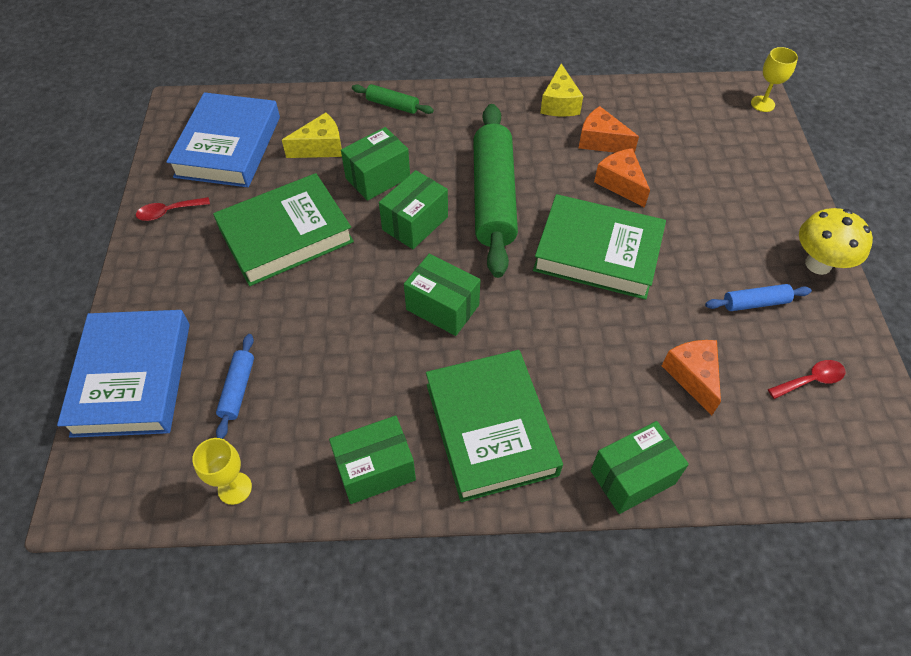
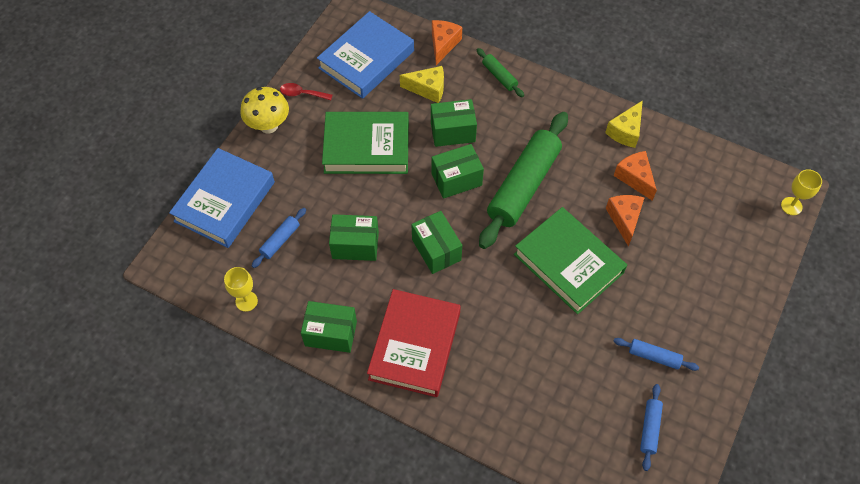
camera: 30 degrees right, 5 degrees up
green book [426,350,563,502] -> red book [367,289,461,397]
green box [591,421,689,514] -> green box moved to [329,214,379,261]
orange cheese [662,340,721,416] -> orange cheese moved to [432,20,462,65]
red spoon [768,360,845,399] -> blue rolling pin [640,384,663,471]
yellow mushroom [799,208,873,275] -> yellow mushroom moved to [240,87,289,133]

